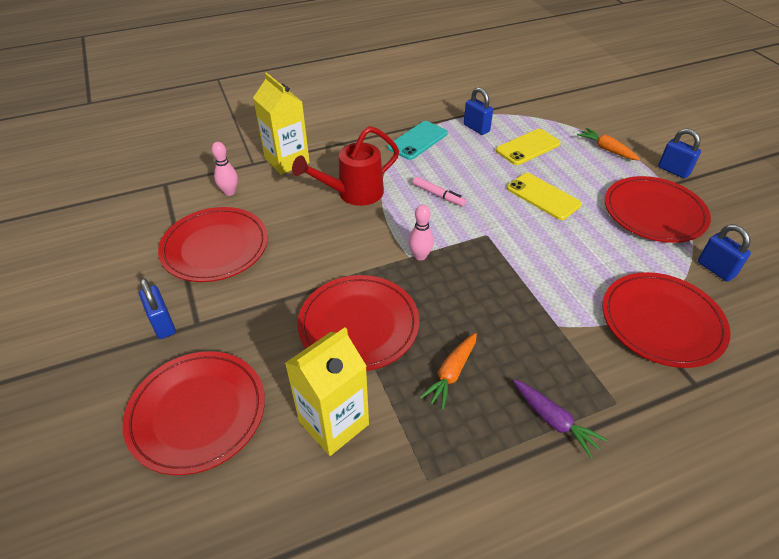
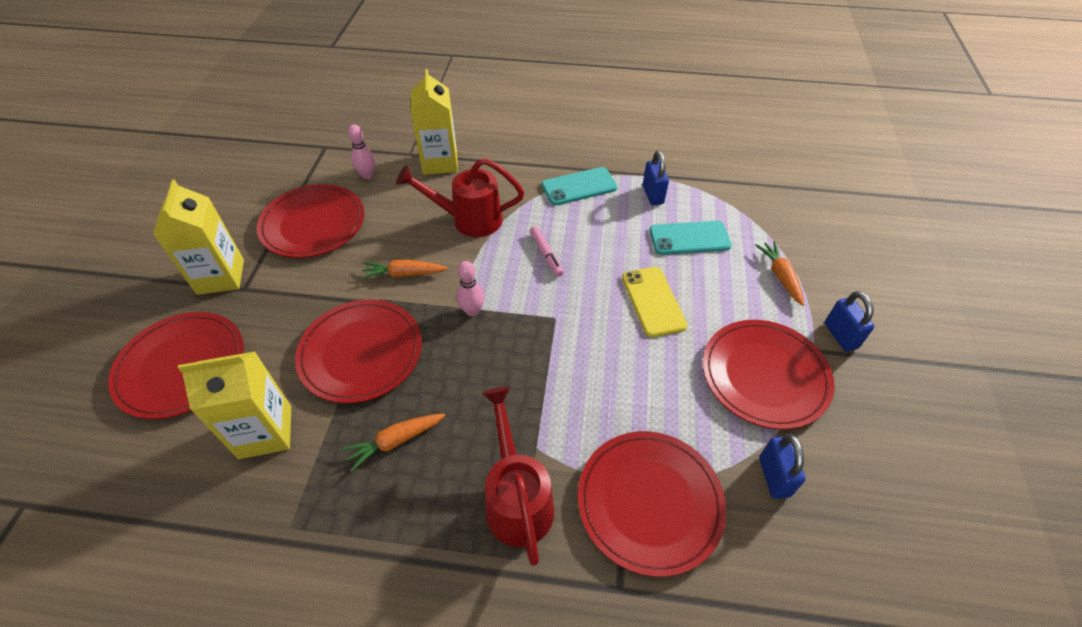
camera: 30 degrees right, 5 degrees up
blue padlock [139,278,176,339] -> yellow carton [153,179,244,295]
yellow phone [496,129,561,165] -> turquoise phone [649,221,732,255]
purple carrot [513,379,607,458] -> none
none -> orange carrot [361,259,447,279]
none -> red watering can [482,386,554,566]

